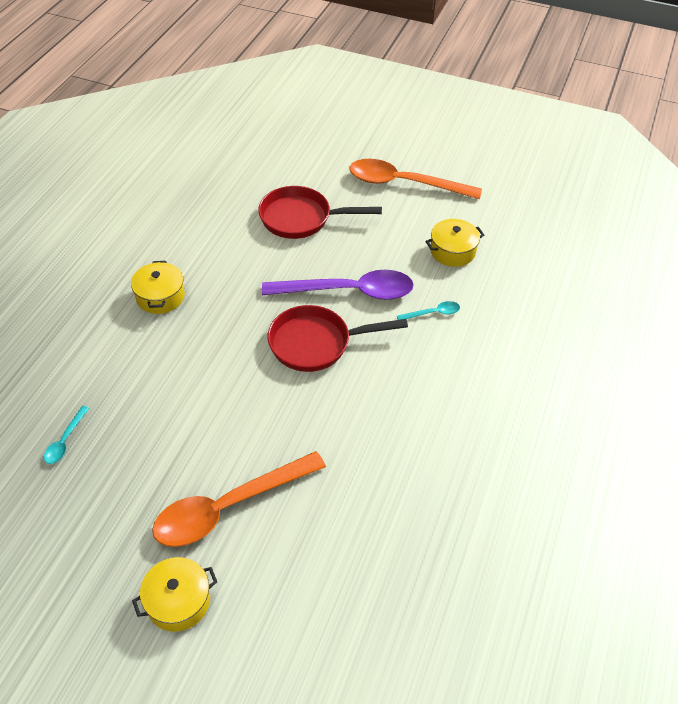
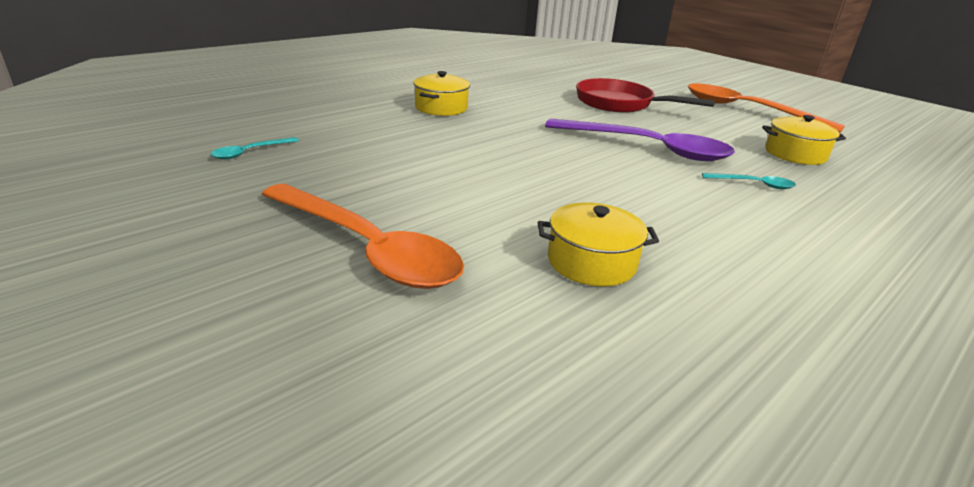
camera: 25 degrees right, 20 degrees down
yellow pot [132,557,217,632] -> yellow pot moved to [538,202,659,286]
orange spoon [152,451,326,547] -> orange spoon turned 135 degrees counterclockwise [262,184,464,289]
red pan [268,305,408,372] -> none

